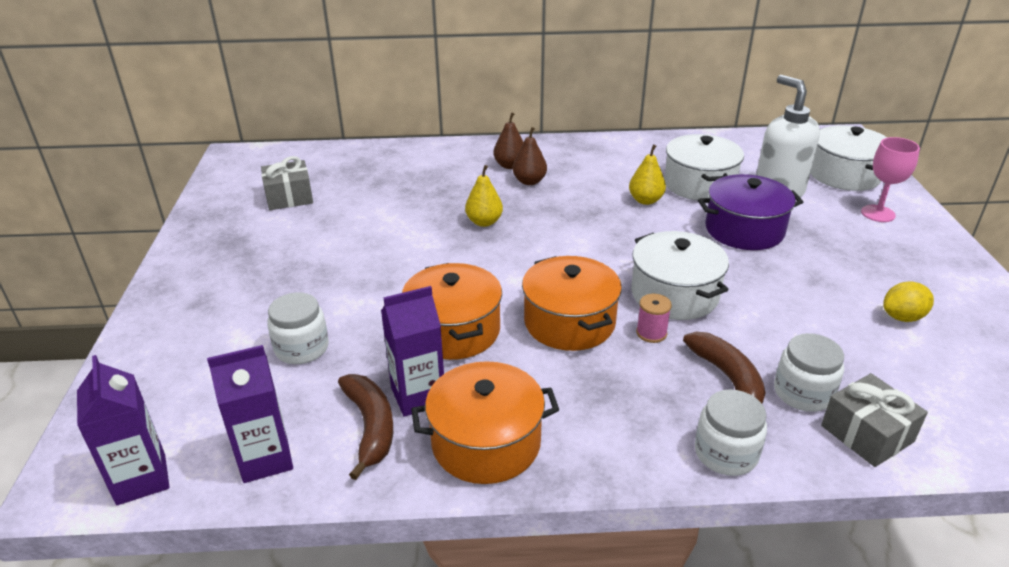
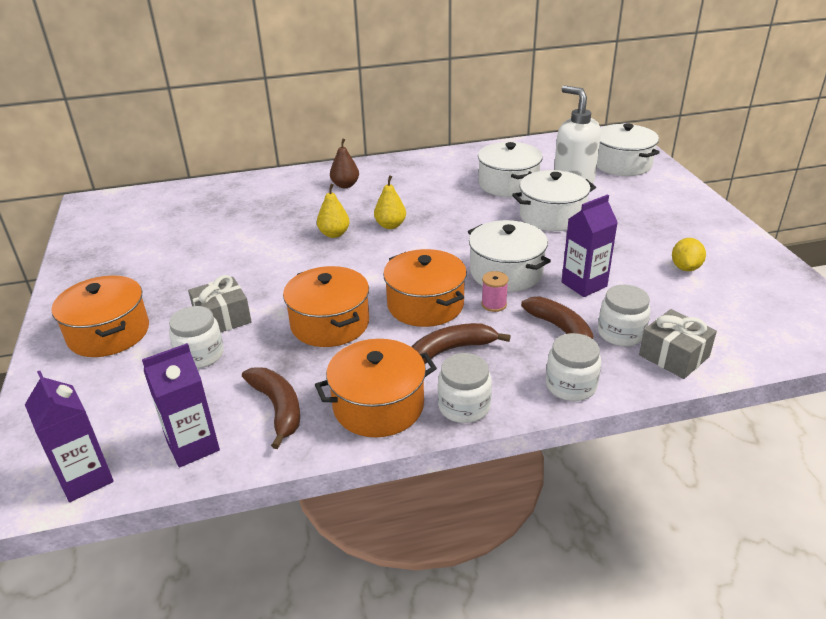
camera: 10 degrees left, 0 degrees up
grey gift [261,156,313,210] -> grey gift moved to [188,275,252,332]
purple carton [381,286,444,417] -> purple carton moved to [561,194,618,297]
brown pear [512,127,547,185] -> none
yellow pear [629,144,666,205] -> yellow pear moved to [374,175,406,229]
purple pot [698,174,803,250] -> white pot [512,170,596,231]
pink goblet [861,137,920,222] -> none
yellow lemon [883,281,934,322] -> yellow lemon turned 45 degrees counterclockwise [672,238,706,271]
none -> orange pot [51,275,149,357]
none -> brown banana [411,323,511,364]
none -> white jar [438,353,492,423]

